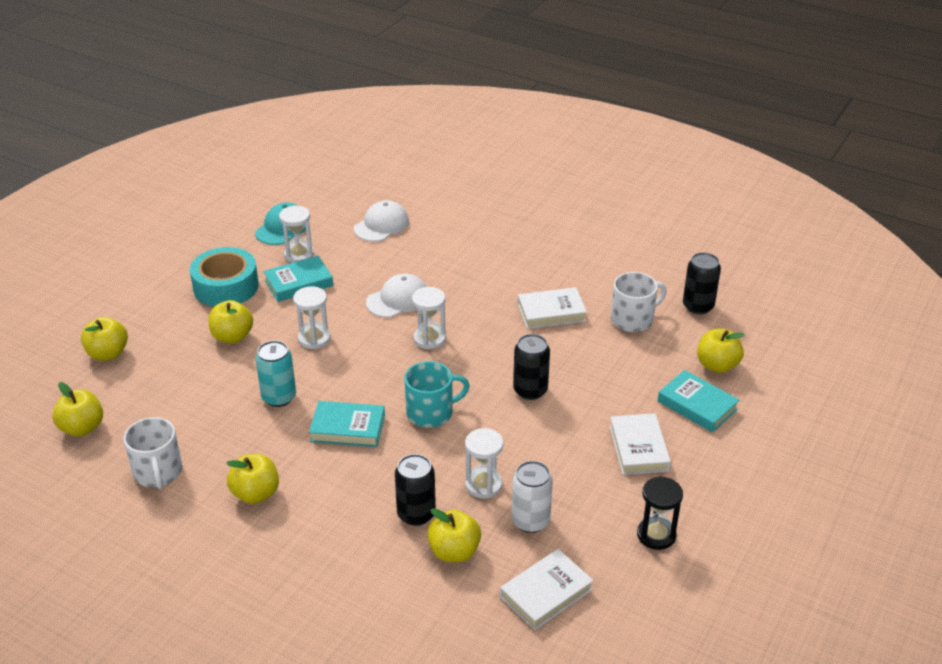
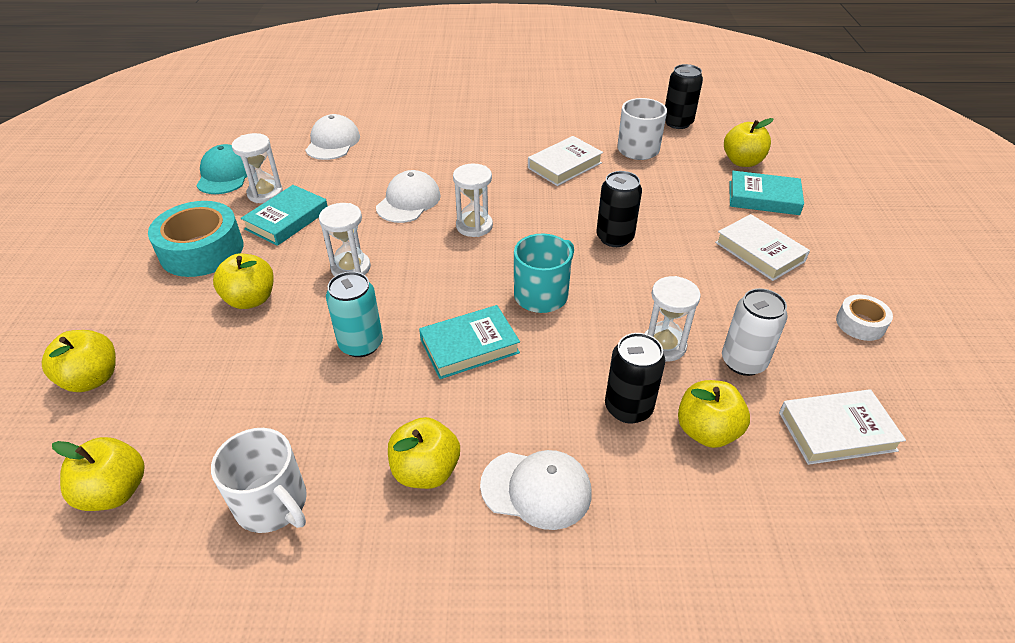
camera: 30 degrees left, 5 degrees up
white book [500,549,594,630] -> white book turned 60 degrees clockwise [779,389,906,465]
black hourglass [637,476,683,550] -> white tape [836,294,893,341]
none -> white cap [480,450,592,530]

